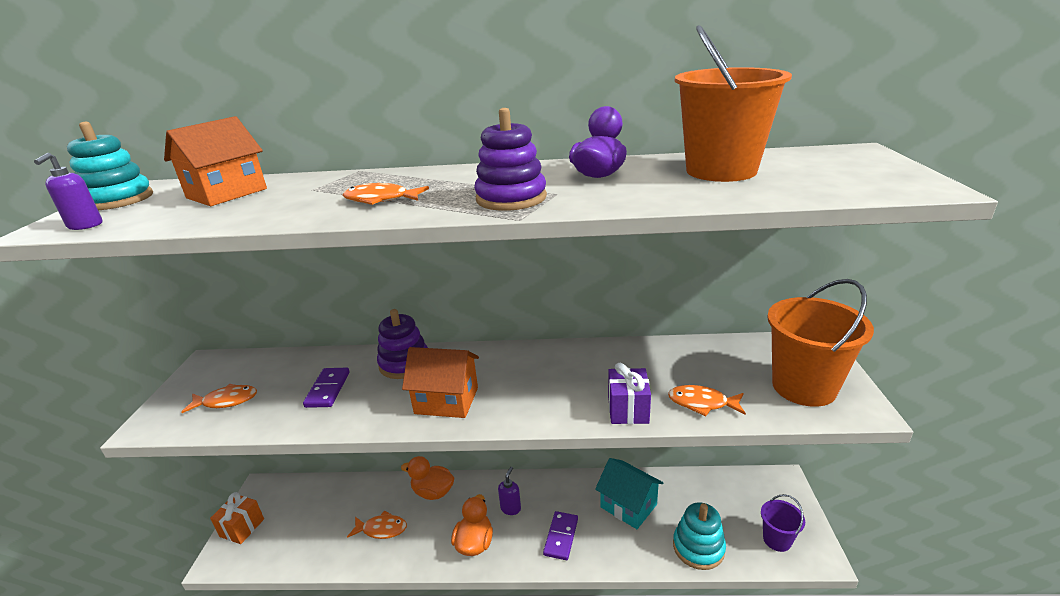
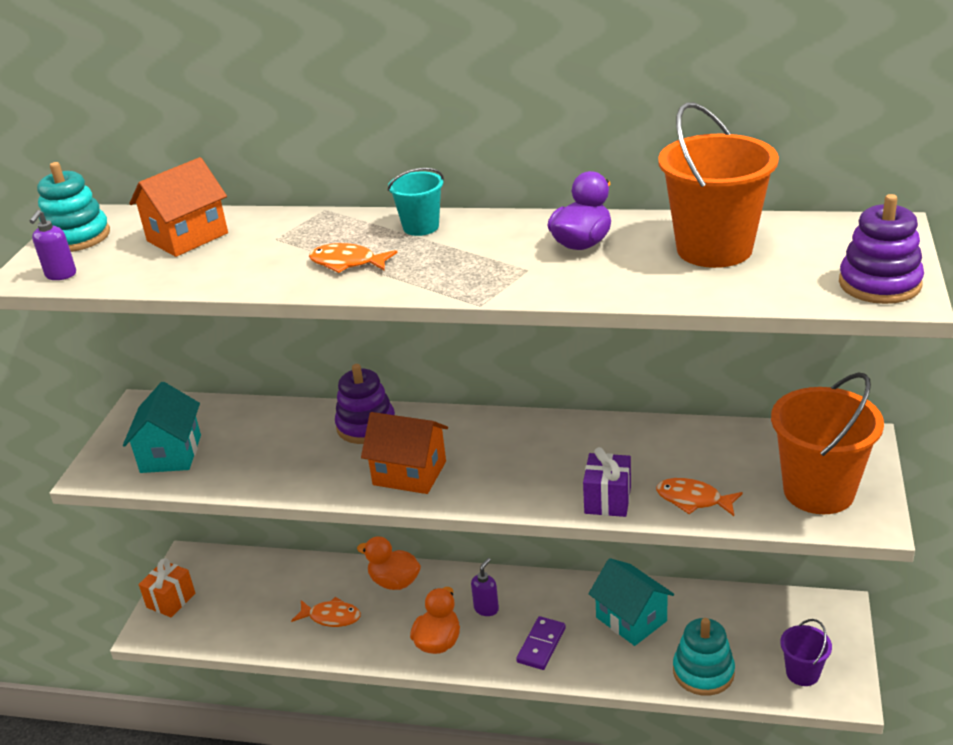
camera: 10 degrees right, 5 degrees up
orange fish [181,384,257,413] -> turquoise house [123,382,201,473]
purple domino [303,368,350,408] -> none
purple stacking toy [474,108,547,211] -> purple stacking toy moved to [839,194,924,304]
none -> turquoise bucket [388,168,444,236]

